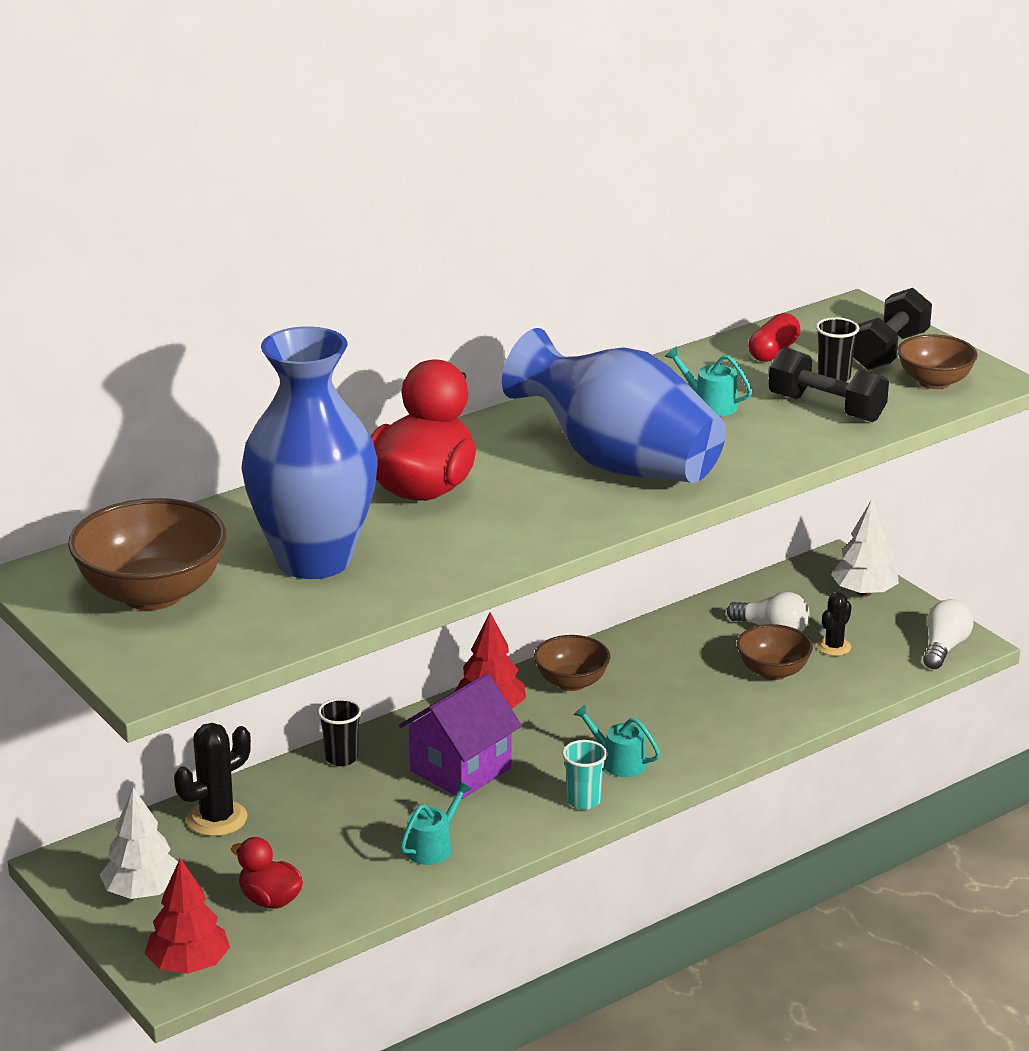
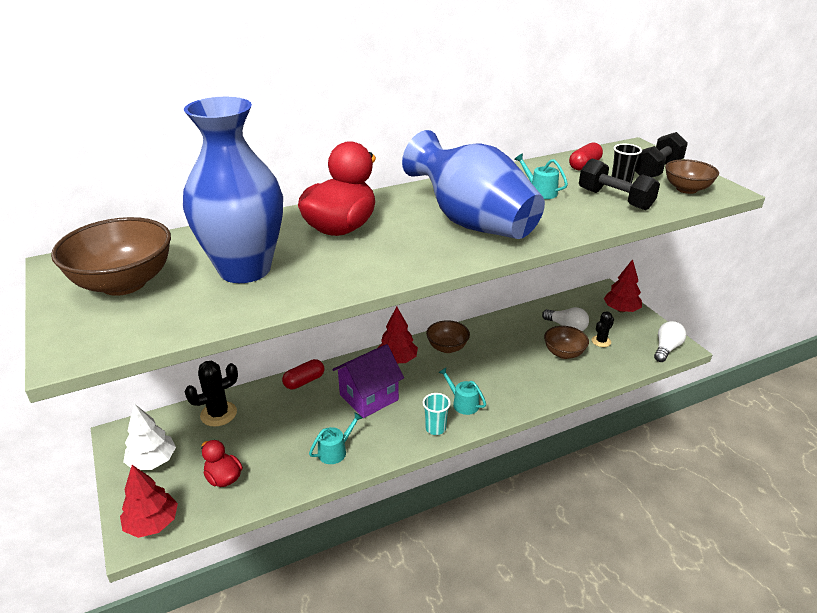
camera: 10 degrees right, 5 degrees up
black cup [318,698,362,766] -> red capsule [282,359,324,389]
white tree [831,499,899,596] -> red tree [604,259,642,313]

